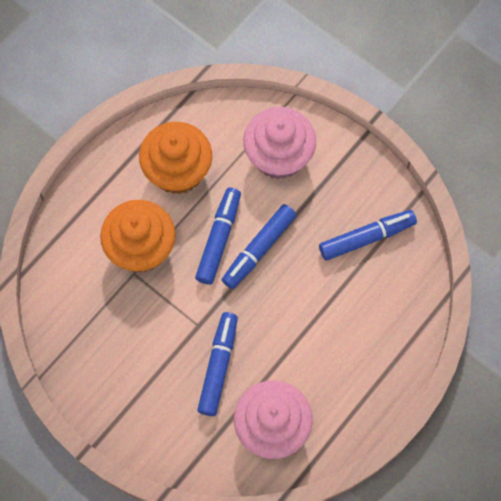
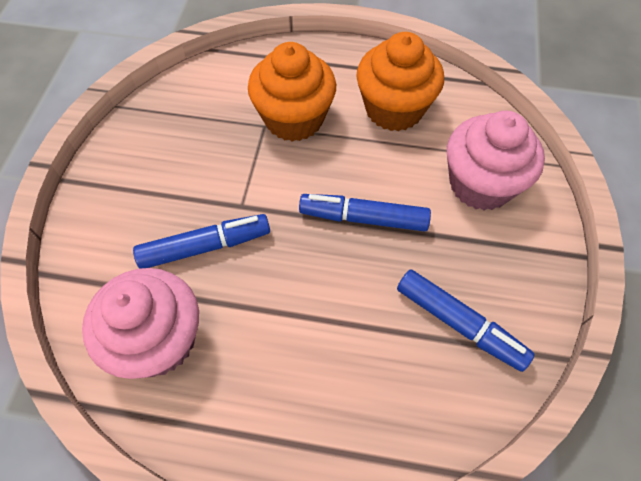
camera: 60 degrees right, 10 degrees down
blue marker [195,188,241,285] -> none

